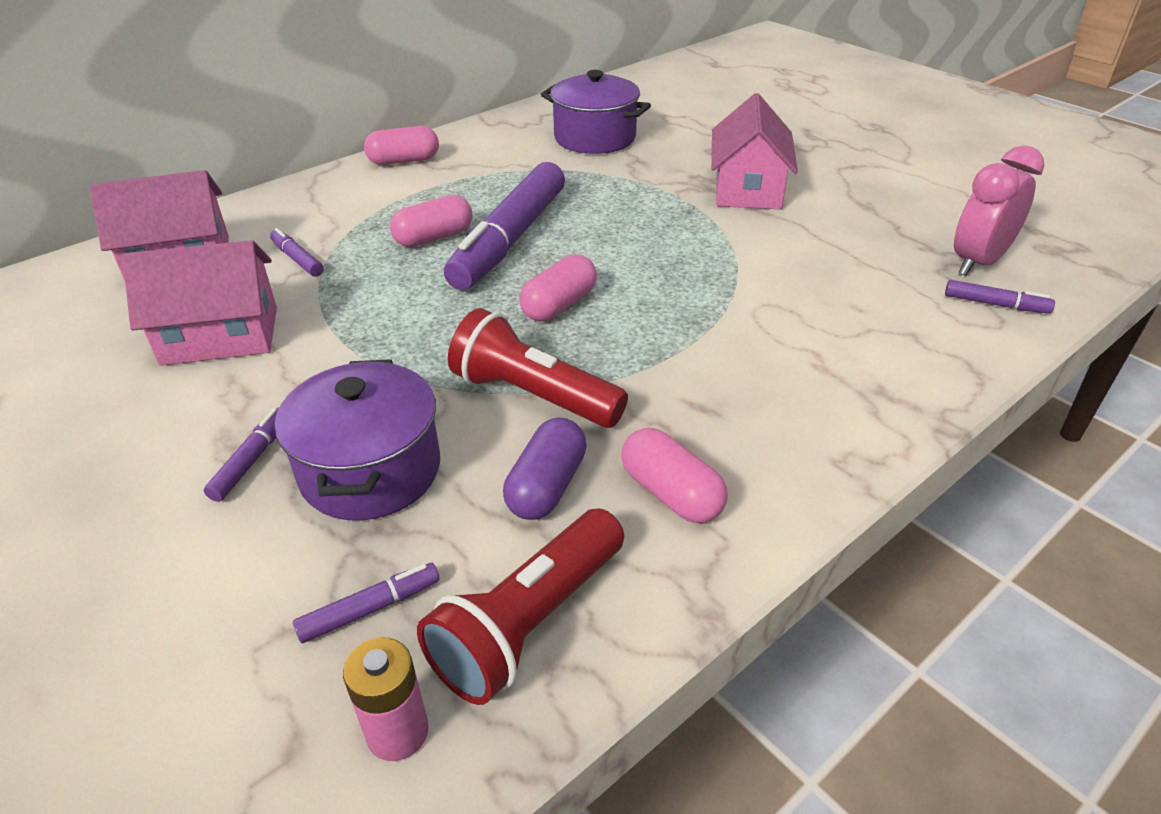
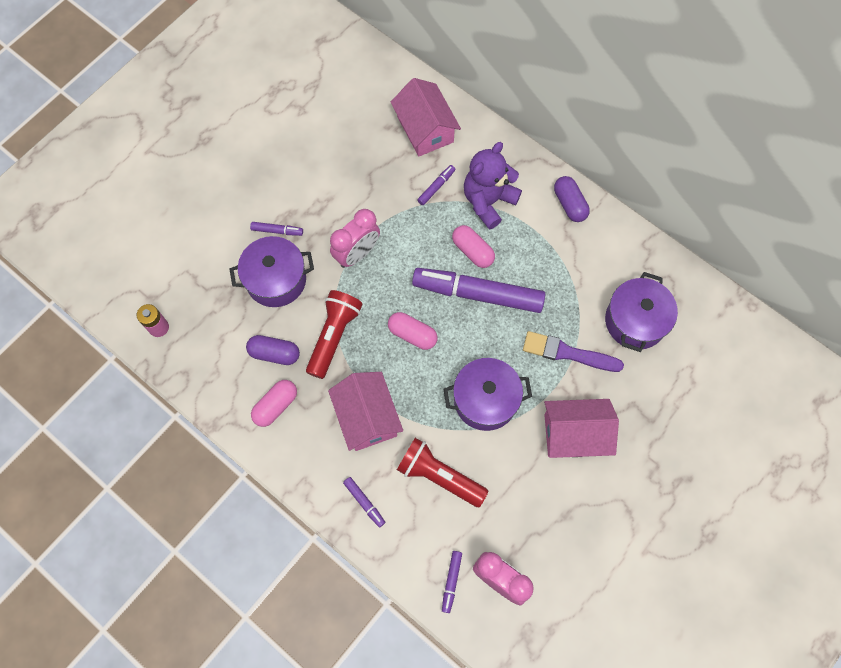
camera: 80 degrees right, 30 degrees up
pink house [123,240,277,366] -> pink house moved to [328,372,403,451]
purple marker [293,563,440,643] -> purple marker moved to [343,477,385,527]
pink capsule [364,126,439,165] -> purple capsule [554,176,590,222]
red flashlight [417,509,624,705] -> red flashlight moved to [397,438,488,507]
none -> pink clock [330,209,380,268]
none -> purple pot [444,358,532,431]
none -> purple teddy bear [464,142,522,230]
none -> purple brush [523,331,624,372]

